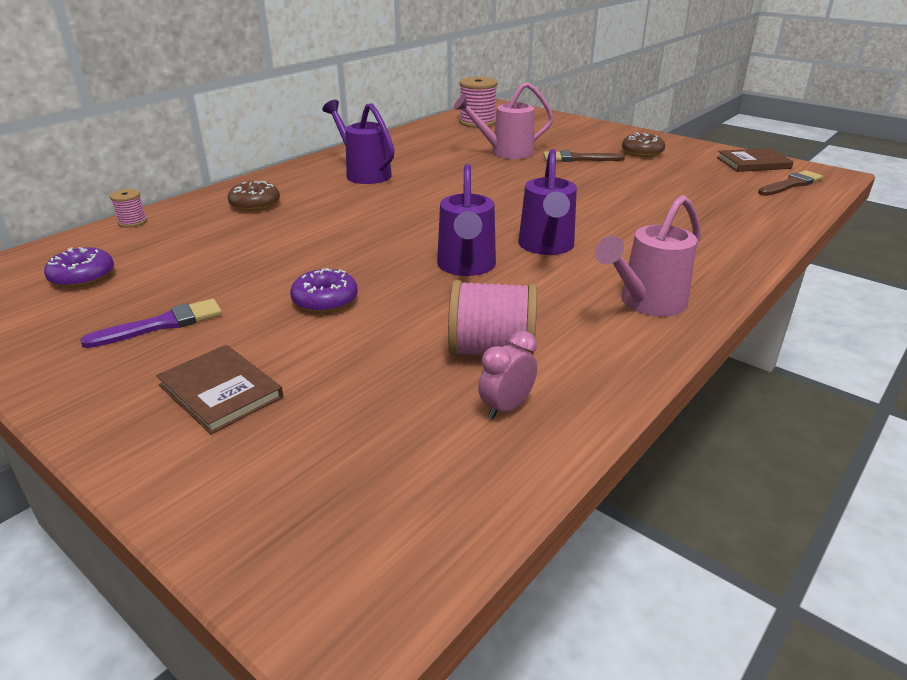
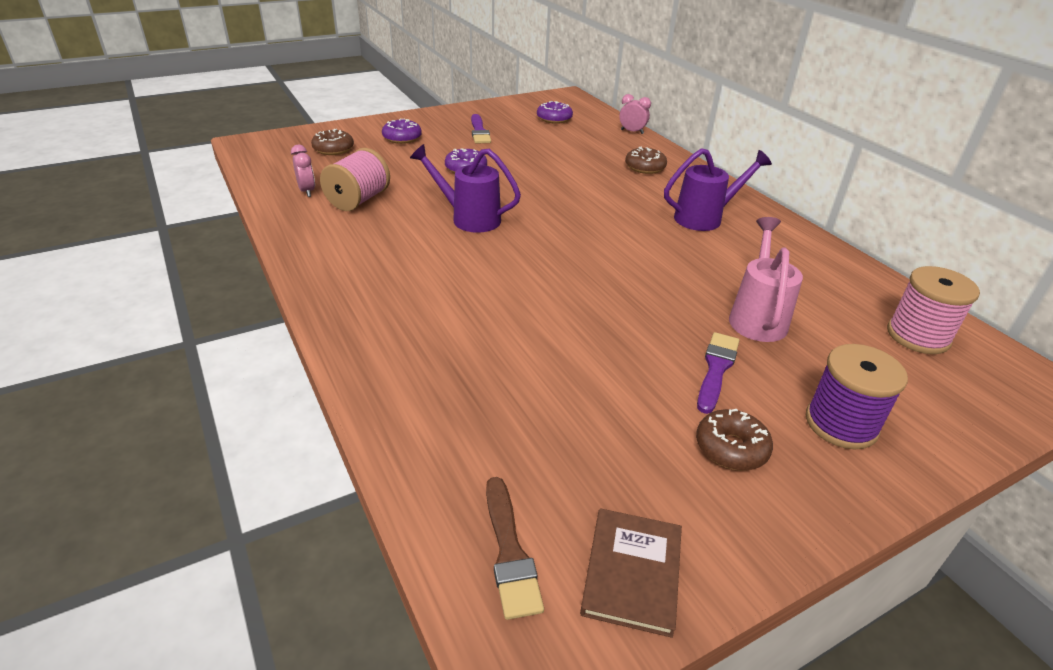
camera: 110 degrees right, 5 degrees up
pink spool [110,189,147,227] -> pink clock [619,94,651,134]
brown book [156,345,283,434] -> purple donut [382,119,422,144]
purple watering can [518,149,577,255] -> none
brown brush [544,150,625,162] -> purple brush [697,332,740,414]
pink watering can [595,195,701,316] -> none
none -> brown donut [311,129,354,155]
none -> purple spool [806,344,908,449]

